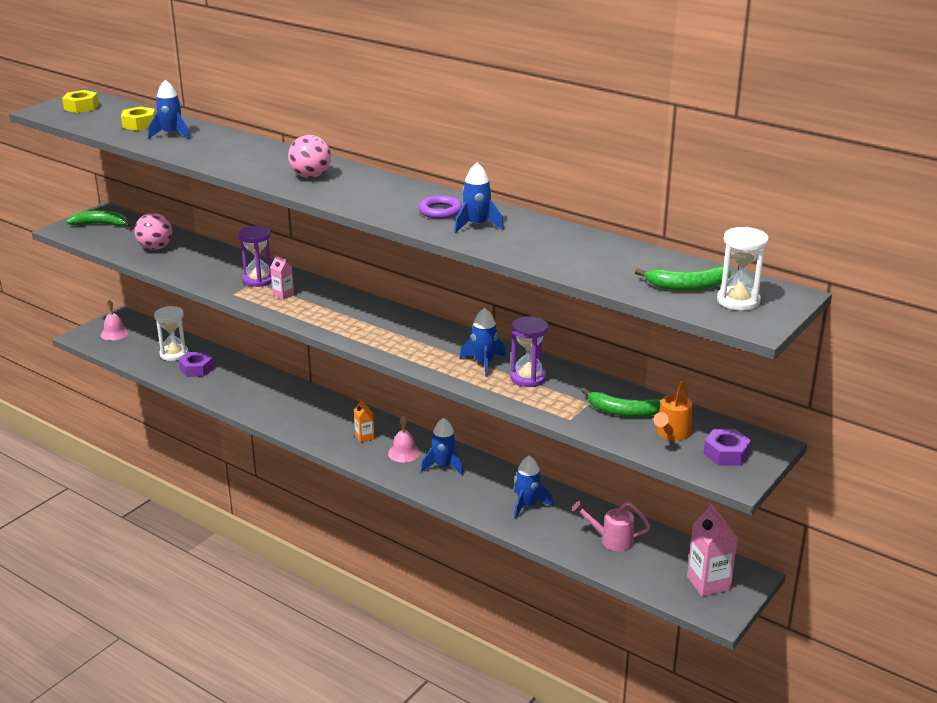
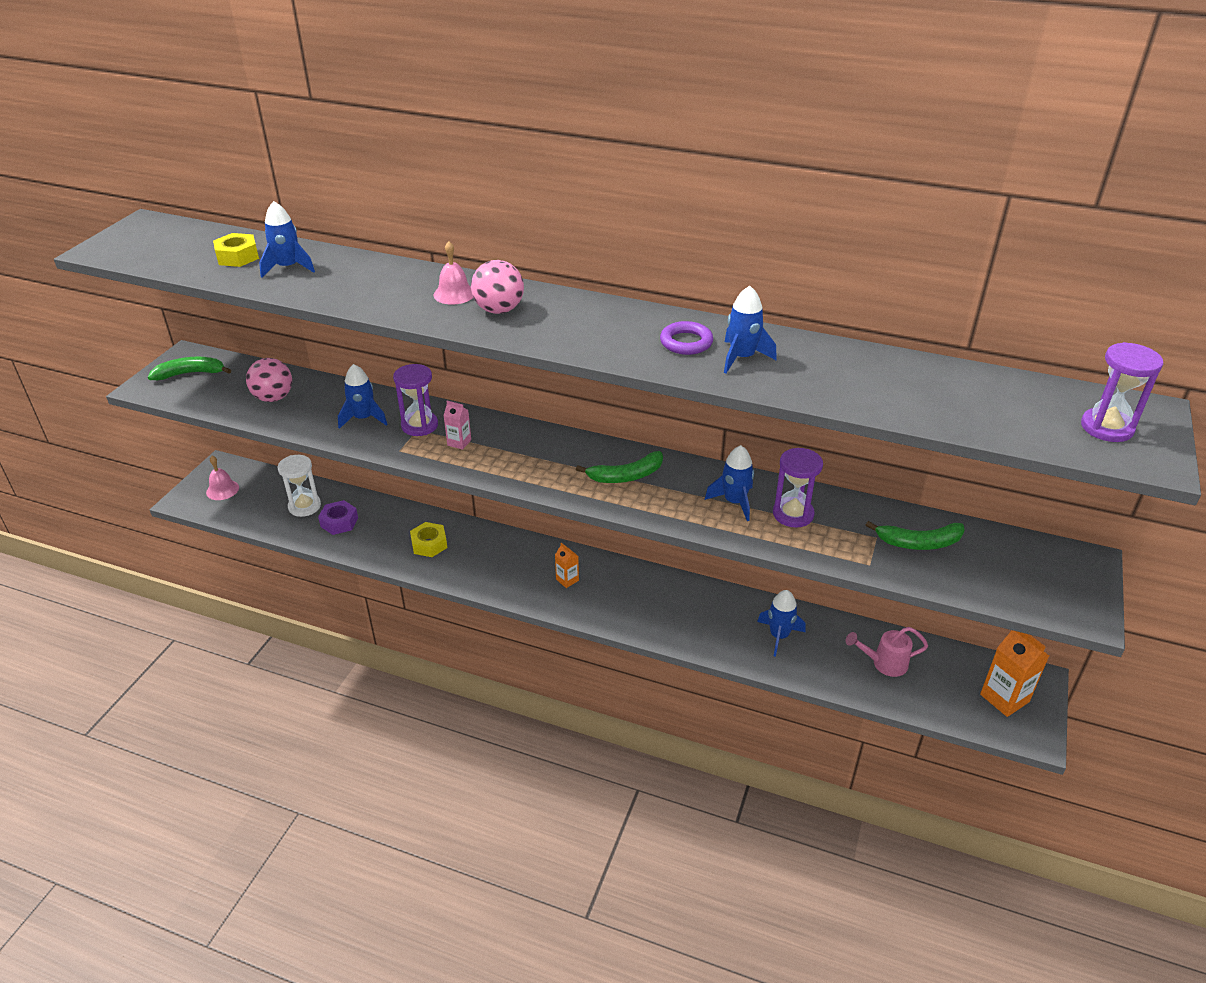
camera: 15 degrees left, 10 degrees up
yellow nut [62,90,99,113] -> yellow nut moved to [410,522,447,557]
pink bell [388,416,420,463] -> pink bell moved to [434,241,473,305]
blue rocket [421,418,464,476] -> blue rocket moved to [338,364,388,429]
green banana [635,267,731,291] -> green banana moved to [576,451,663,483]
orange watering can [654,381,692,441] -> none
pink carton [687,503,738,597] -> orange carton [980,630,1049,717]
purple nut [703,429,751,466] -> none
white hourglass [717,227,769,311] -> purple hourglass [1081,342,1163,442]

